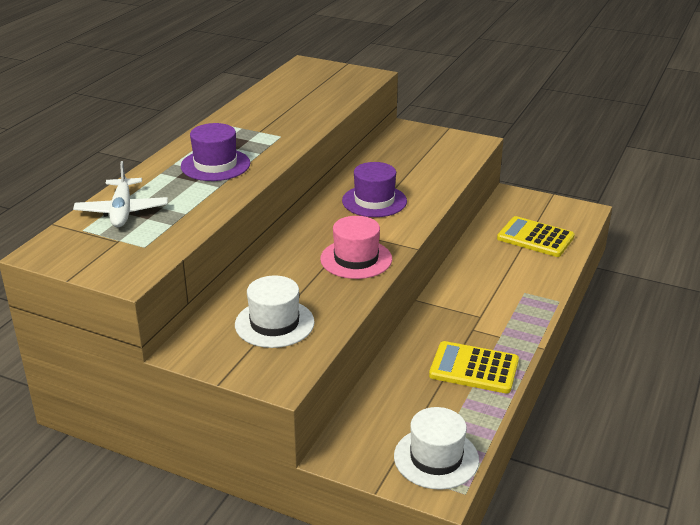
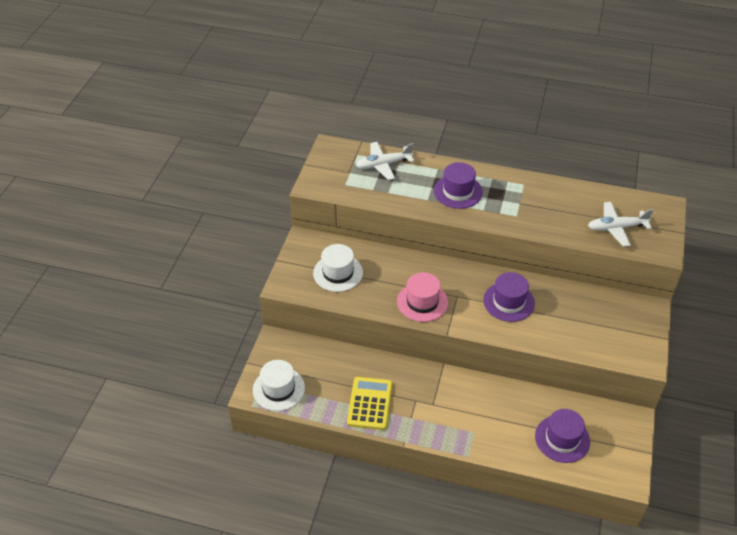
camera: 80 degrees right, 15 degrees up
yellow calculator [497,216,575,257] -> purple hat [535,409,590,463]
none -> white plane [588,202,653,247]

